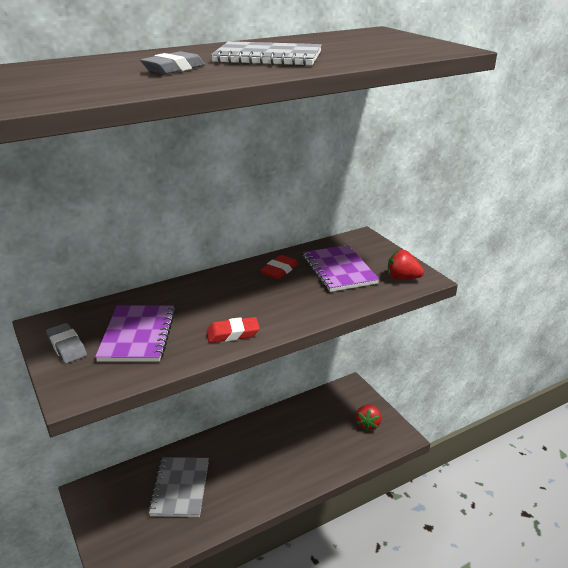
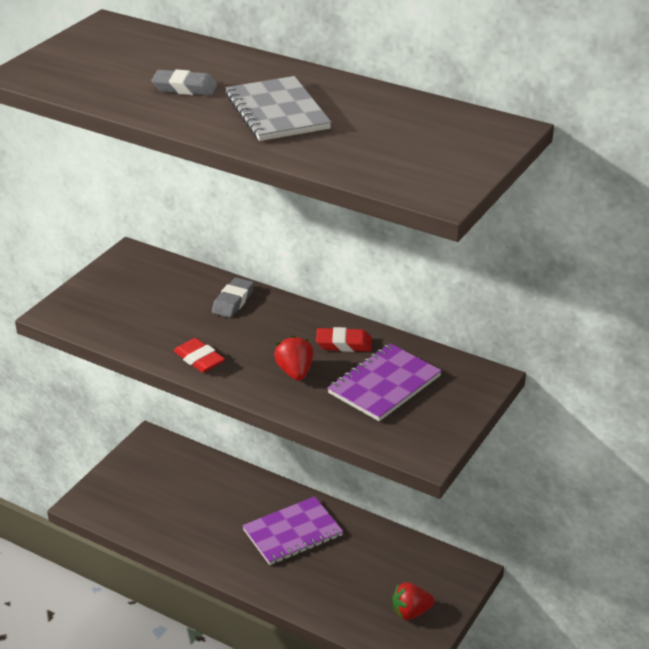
camera: 60 degrees right, 5 degrees up
grey eraser [46,323,87,364] -> grey eraser moved to [212,277,254,318]
purple notebook [95,305,176,362] -> purple notebook moved to [242,496,343,565]
grey notebook [148,457,209,517] -> none
red strawberry [388,250,424,280] -> red strawberry moved to [274,336,314,381]

